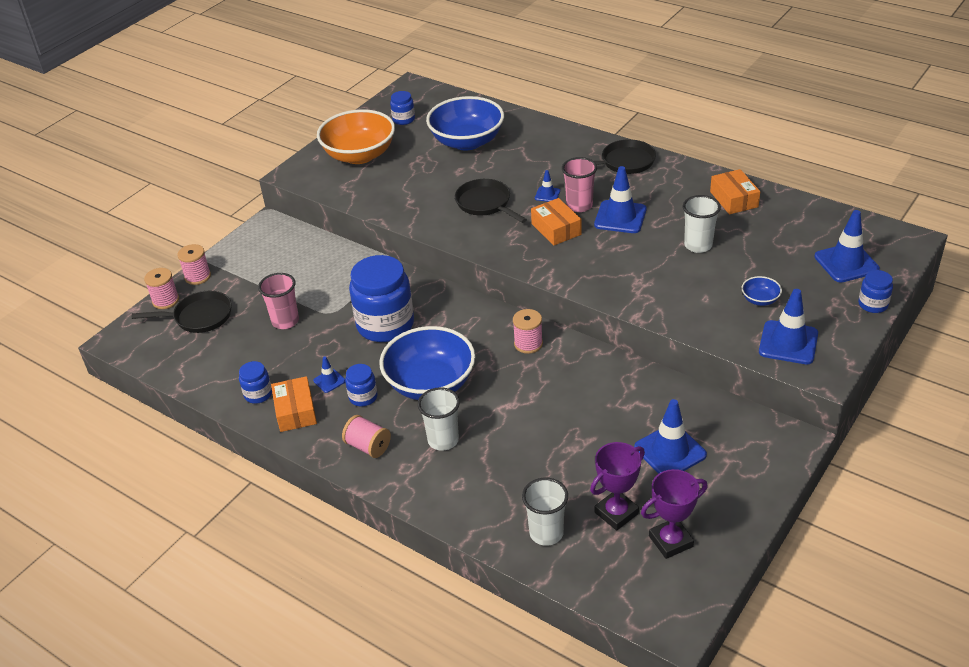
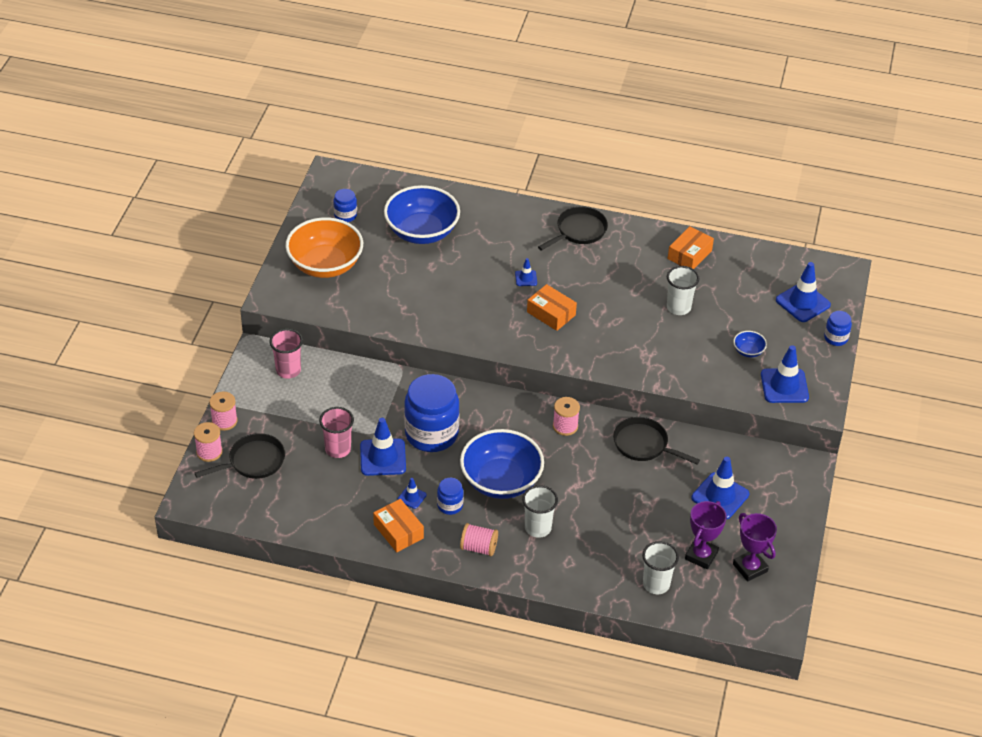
camera: 25 degrees left, 5 degrees up
blue jar [239,361,272,404] -> none
black pan [455,179,527,223] -> black pan moved to [613,417,700,464]
pink cup [562,157,597,212] -> pink cup moved to [269,329,303,378]
blue traffic cone [594,166,647,233] -> blue traffic cone moved to [360,418,406,476]
purple trophy [641,469,708,559] -> purple trophy turned 75 degrees counterclockwise [733,513,777,582]
orange box [710,169,760,214] -> orange box turned 75 degrees clockwise [668,226,714,269]

